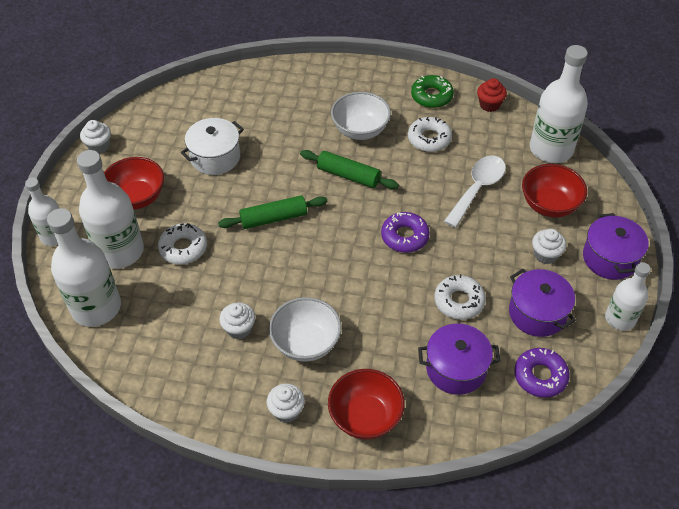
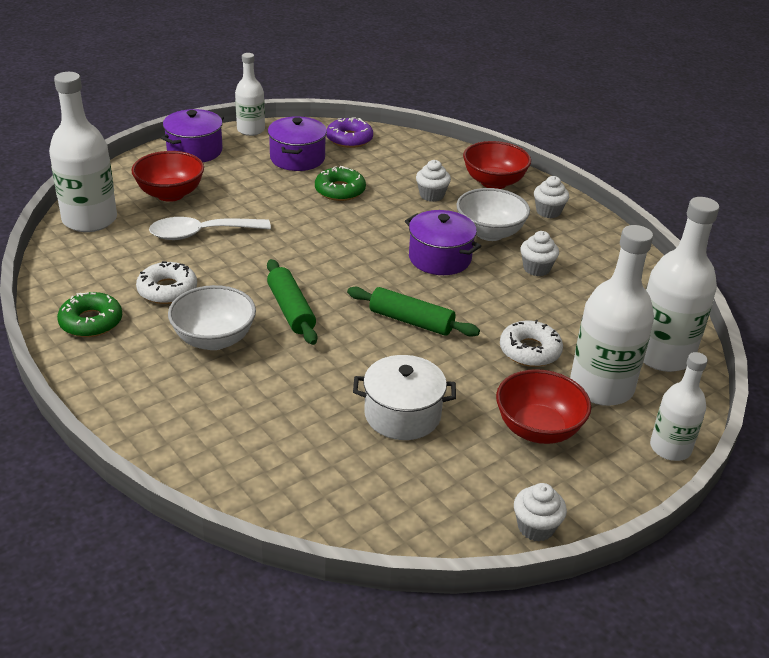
camera: 140 degrees left, 15 degrees down
purple donut [381,212,430,253] -> none
purple pot [418,324,500,395] -> purple pot moved to [405,210,481,275]
white donut [434,274,486,320] -> green donut [315,166,366,201]
red cupcake [477,78,507,112] -> none
white cupcake [532,229,566,264] -> white cupcake moved to [416,160,451,202]

